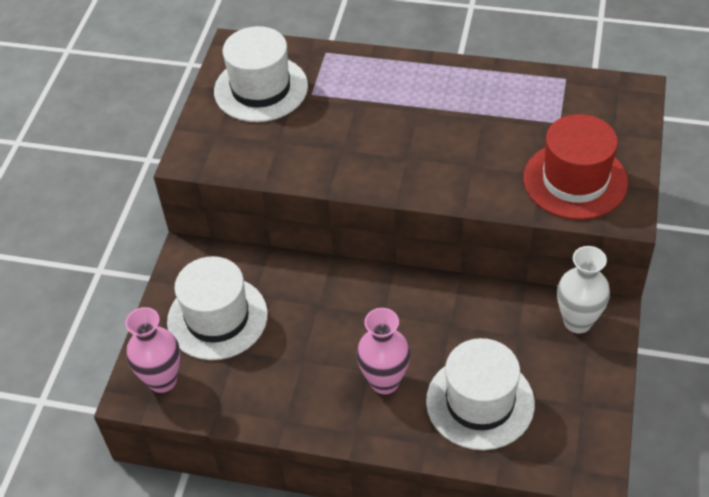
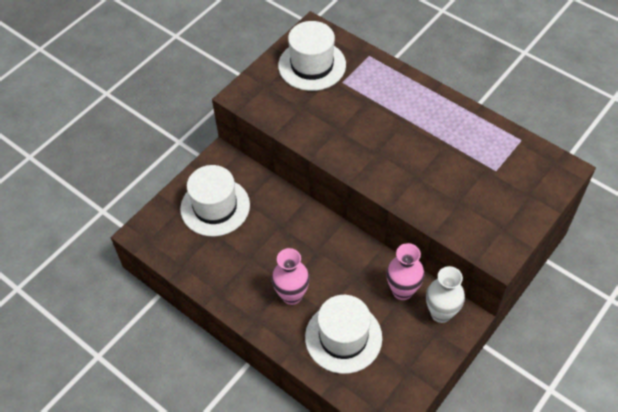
camera: 25 degrees right, 5 degrees up
pink vase [125,307,180,393] -> pink vase moved to [386,243,424,300]
red hat [524,114,628,220] -> none

